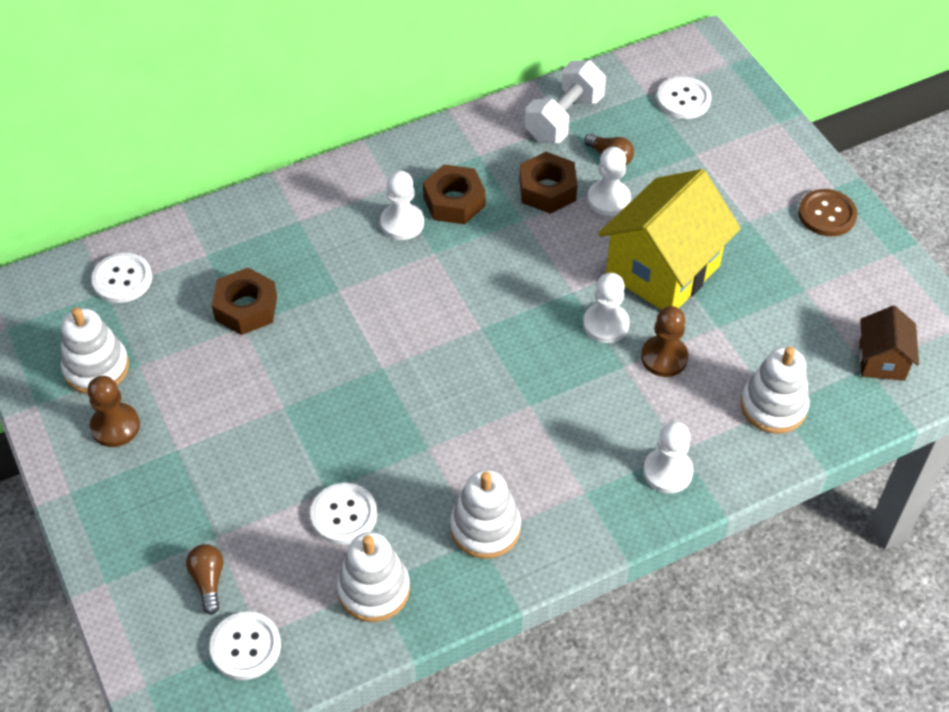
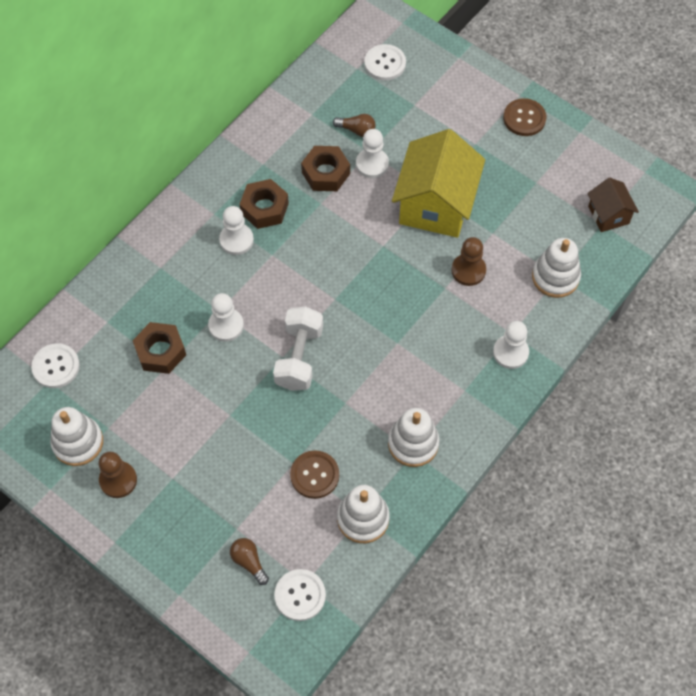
camera: 25 degrees left, 10 degrees up
white button [310,483,377,545] -> brown button [290,450,339,499]
white dumbbell [525,60,606,143] -> white dumbbell moved to [273,307,323,391]
white pawn [583,273,630,343] -> white pawn moved to [208,293,244,342]

